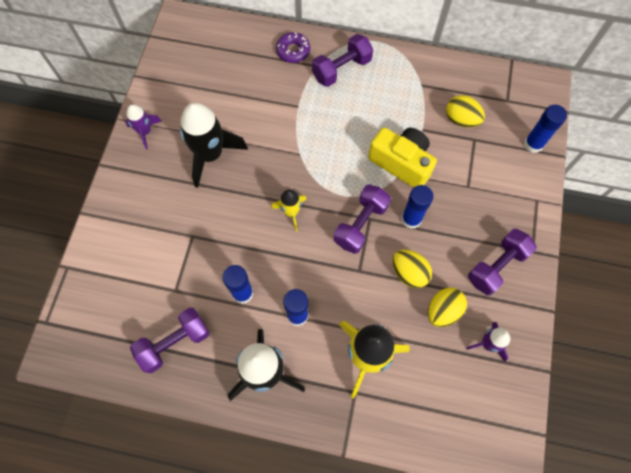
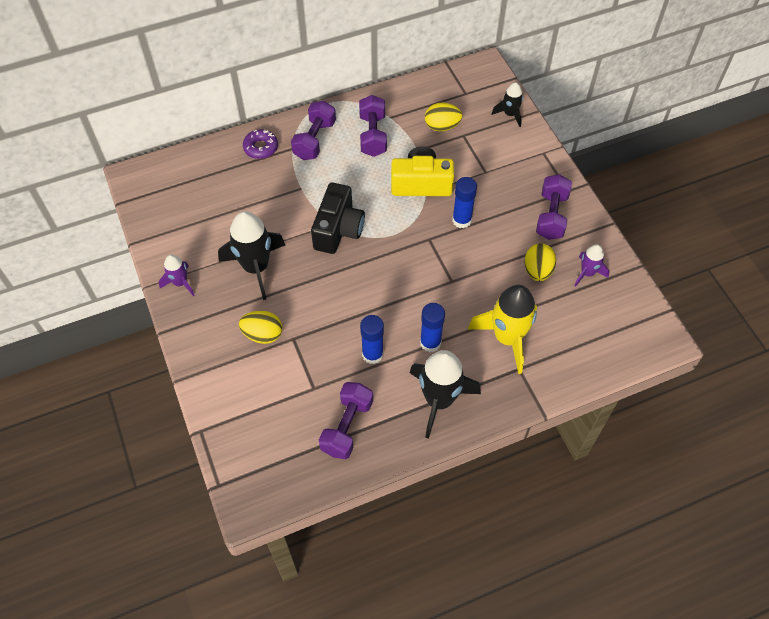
camera: 35 degrees left, 10 degrees down
yellow rocket [271,189,307,231] -> none
purple dumbbell [334,184,391,254] -> purple dumbbell moved to [359,95,387,157]
yellow egg [393,250,432,288] -> yellow egg moved to [239,311,282,344]
blue glue stick [524,105,567,153] -> black rocket [492,83,523,127]
none -> black camera [311,182,365,254]

